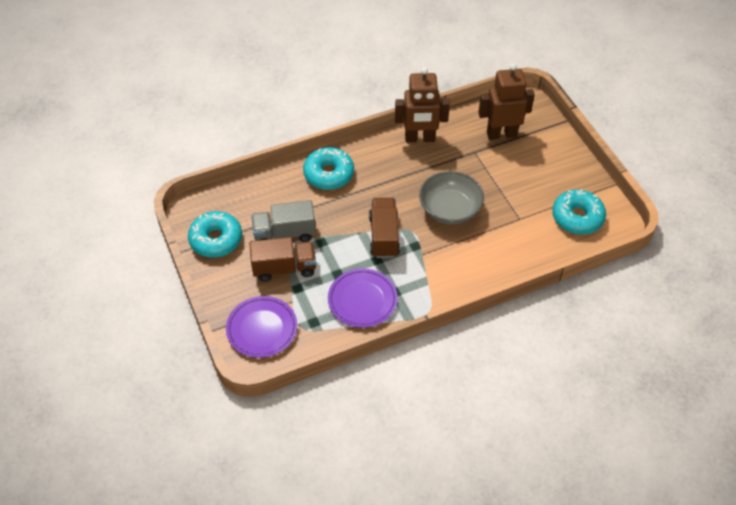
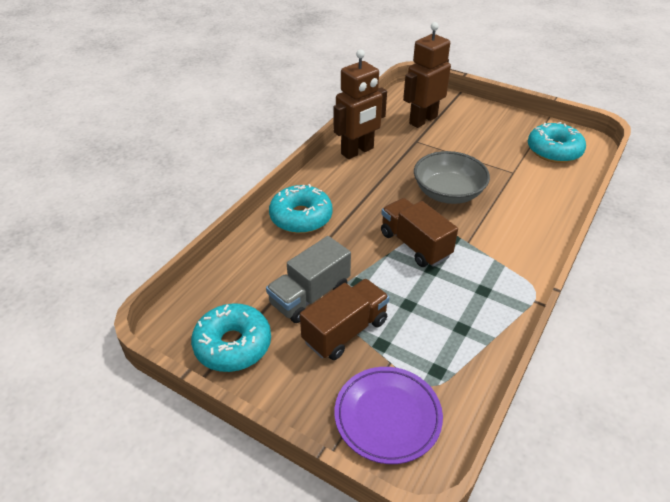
camera: 35 degrees left, 10 degrees down
purple plate [328,268,398,328] -> none

